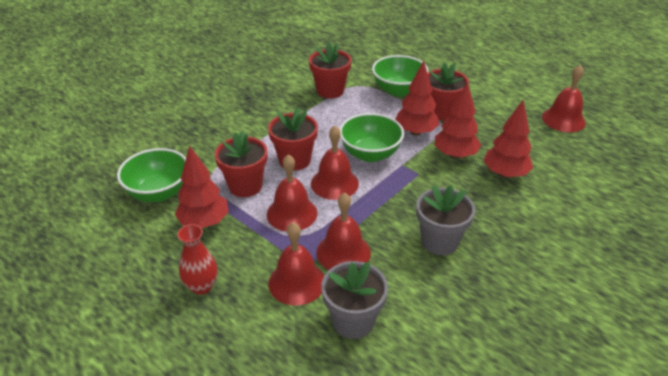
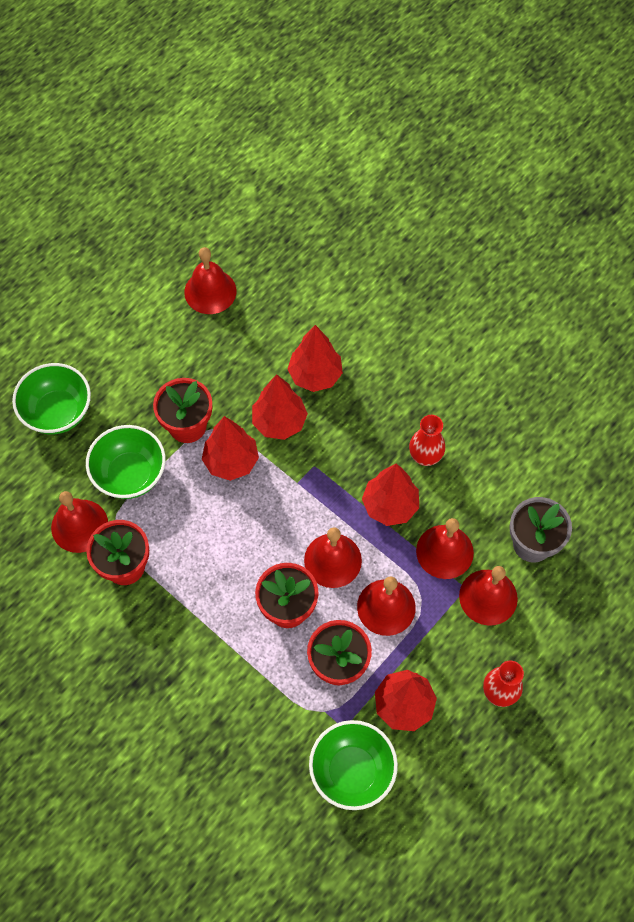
camera: 90 degrees left, 25 degrees up
green bowl [340,113,404,162] -> green bowl moved to [12,363,91,435]
grey flower pot [416,185,475,255] -> red vase [409,415,445,466]
none -> red bell [51,491,108,553]
none -> red tree [362,463,419,526]

